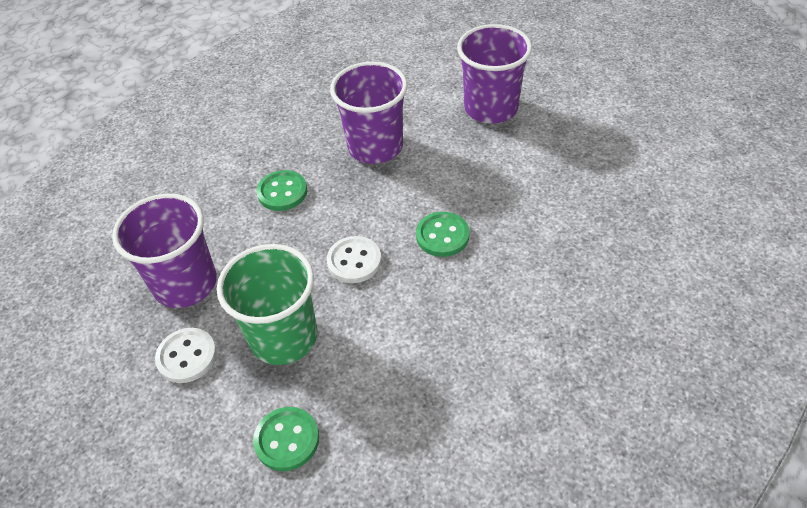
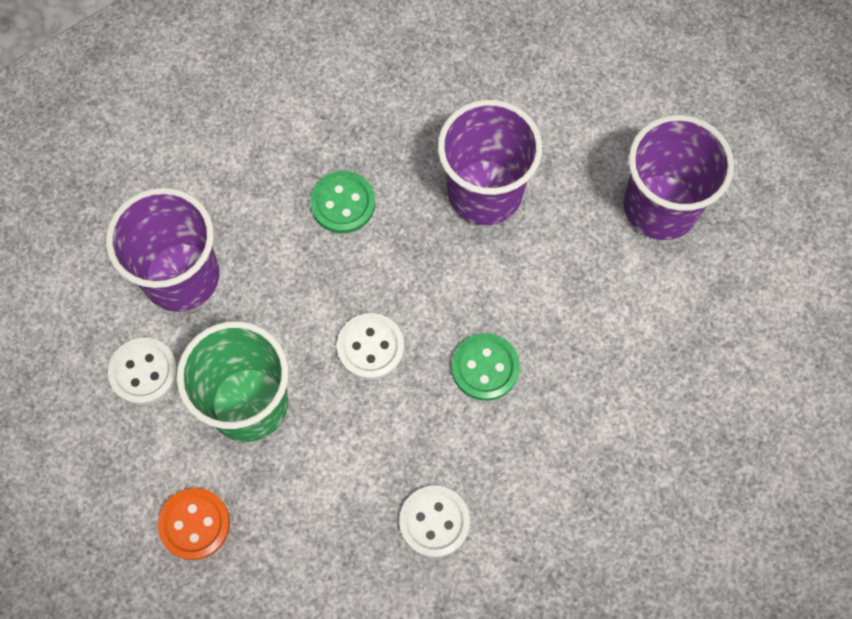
camera: 25 degrees right, 20 degrees up
green button [253,407,319,471] -> orange button [158,488,230,560]
none -> white button [399,486,470,558]

